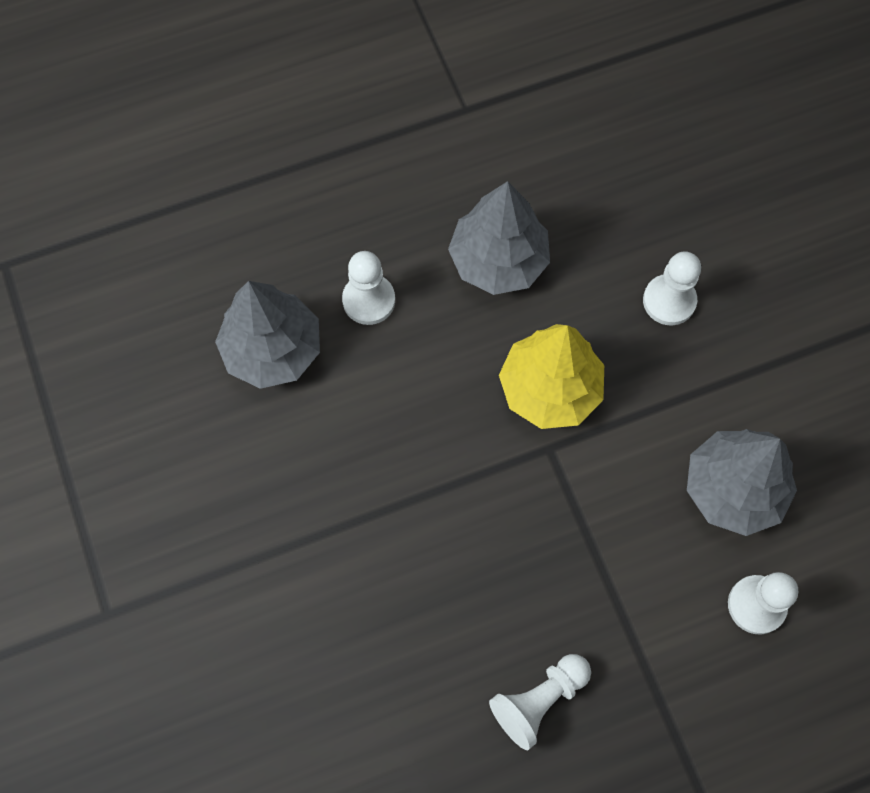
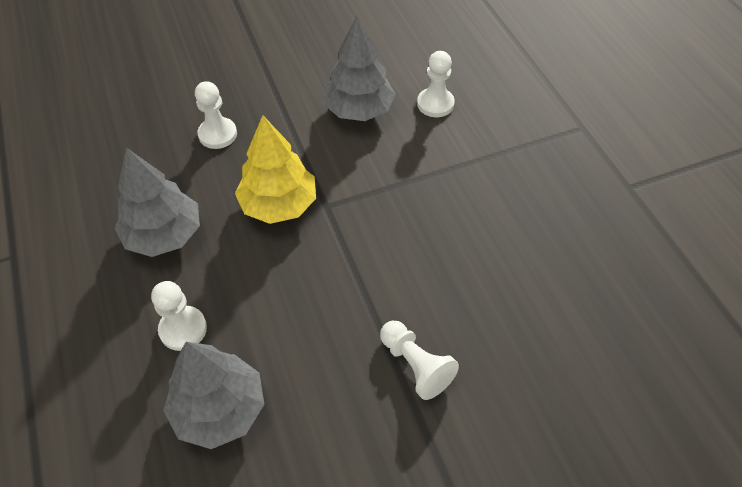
camera: 90 degrees left, 15 degrees down
white pawn [489,654,591,750] -> white pawn moved to [380,321,459,400]

